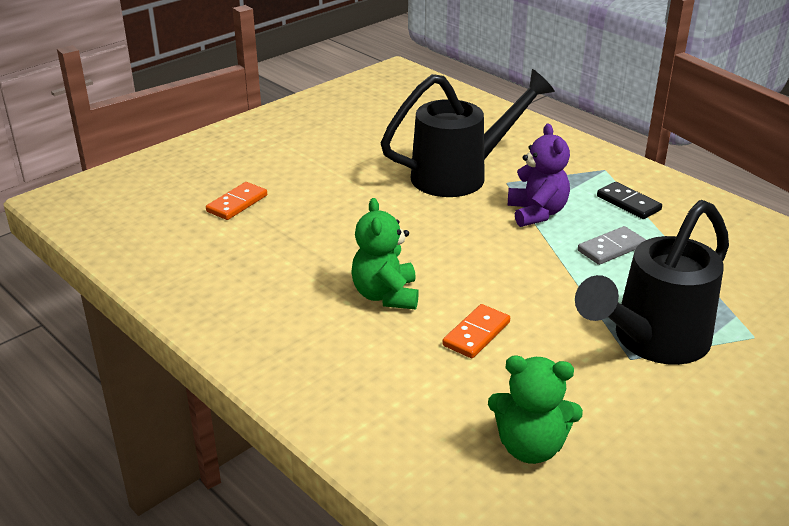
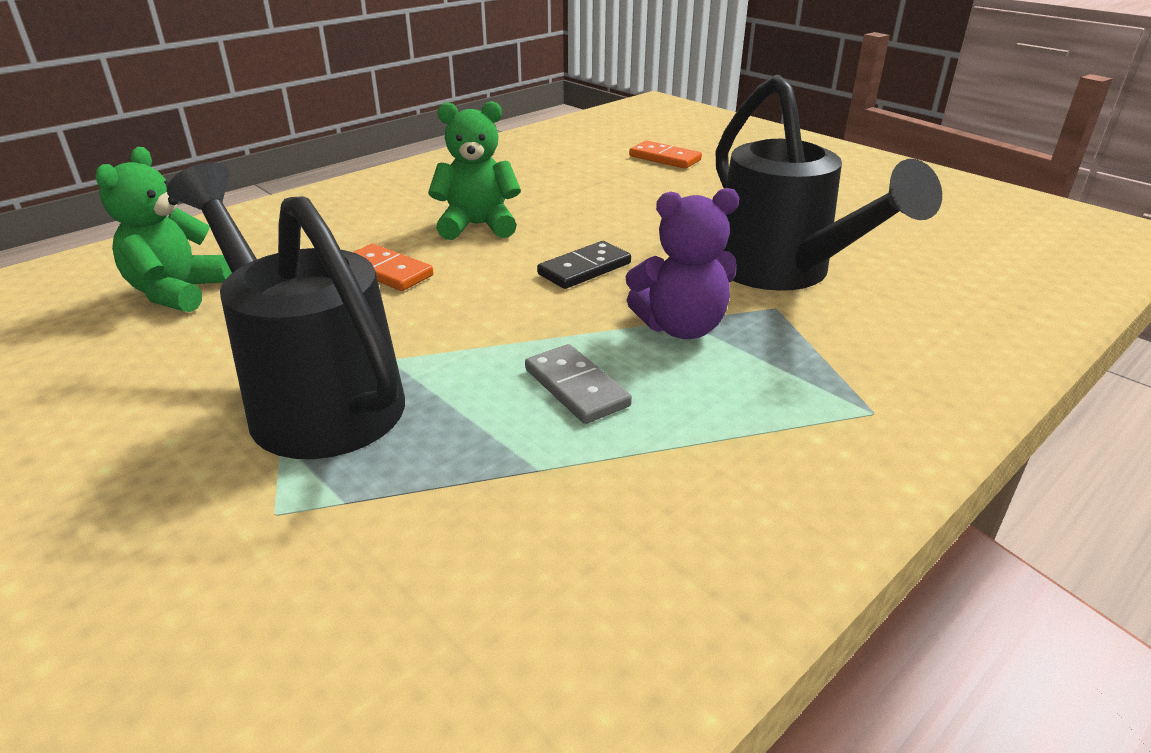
camera: 90 degrees right, 0 degrees up
black domino [597,182,662,219] -> black domino moved to [537,241,631,289]

